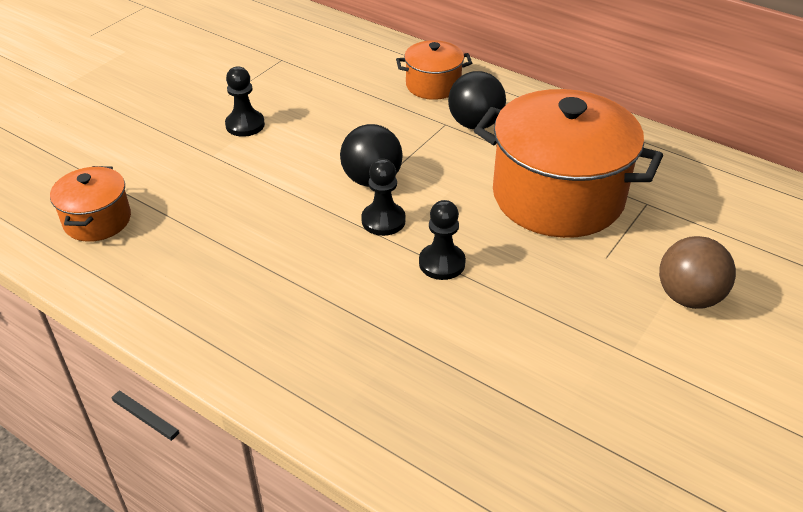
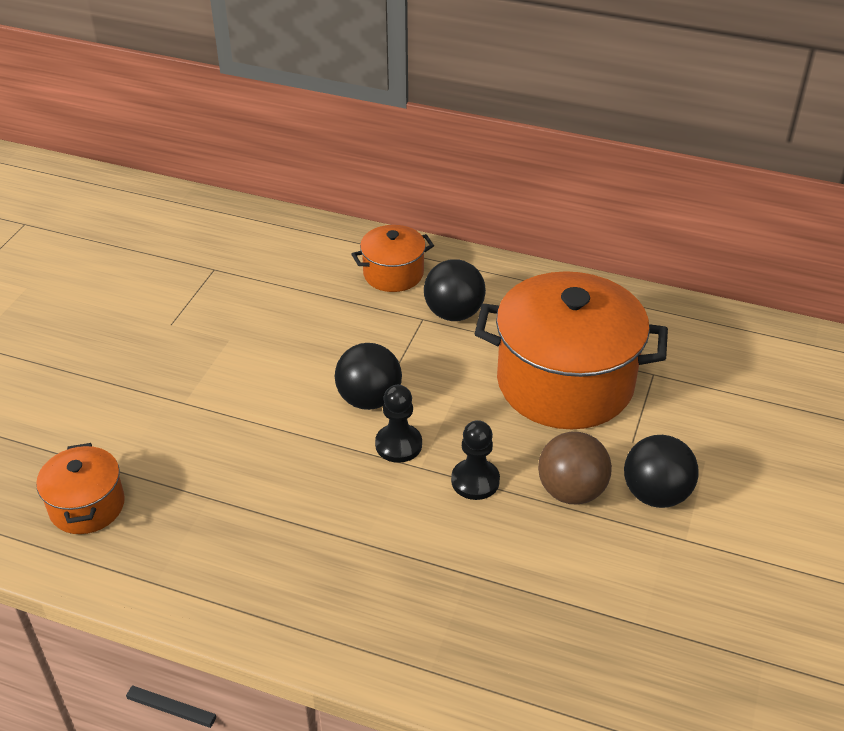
camera: 15 degrees left, 0 degrees up
black pawn [225,67,265,137] -> none
brown ball [659,236,736,309] -> brown ball moved to [538,432,612,505]
none -> black ball [624,435,699,508]

